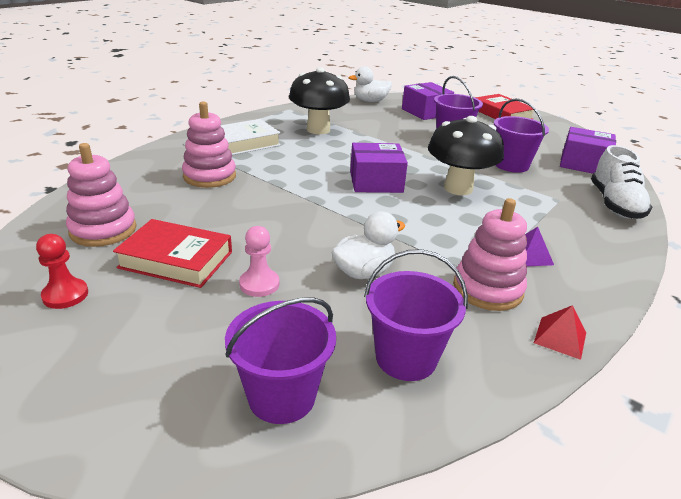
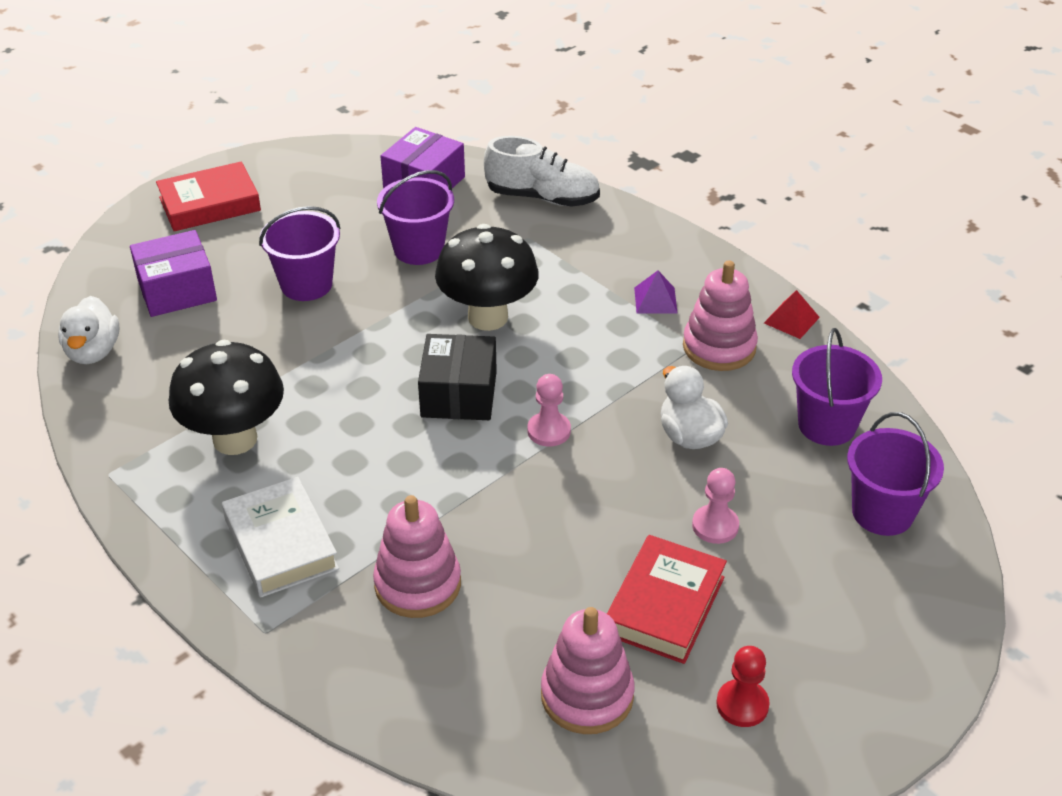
camera: 80 degrees left, 10 degrees up
purple box [350,143,408,193] -> black box [418,334,497,420]
none -> pink pawn [528,374,571,446]

